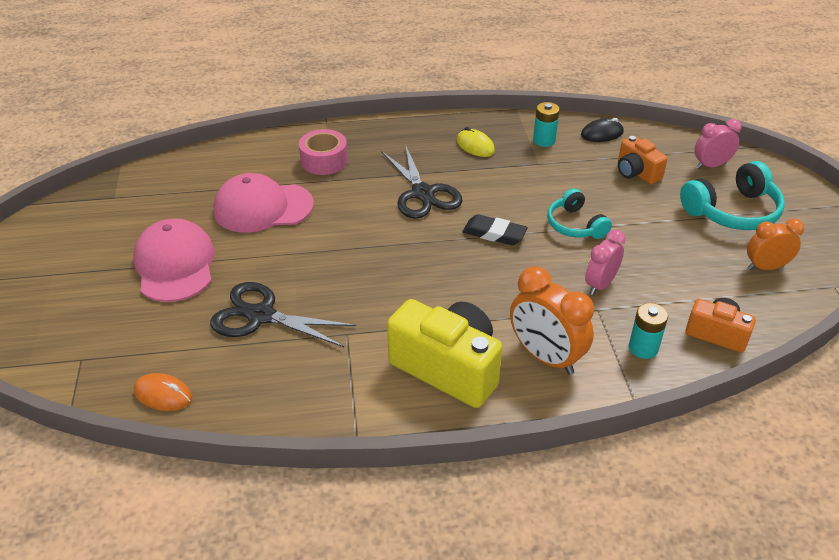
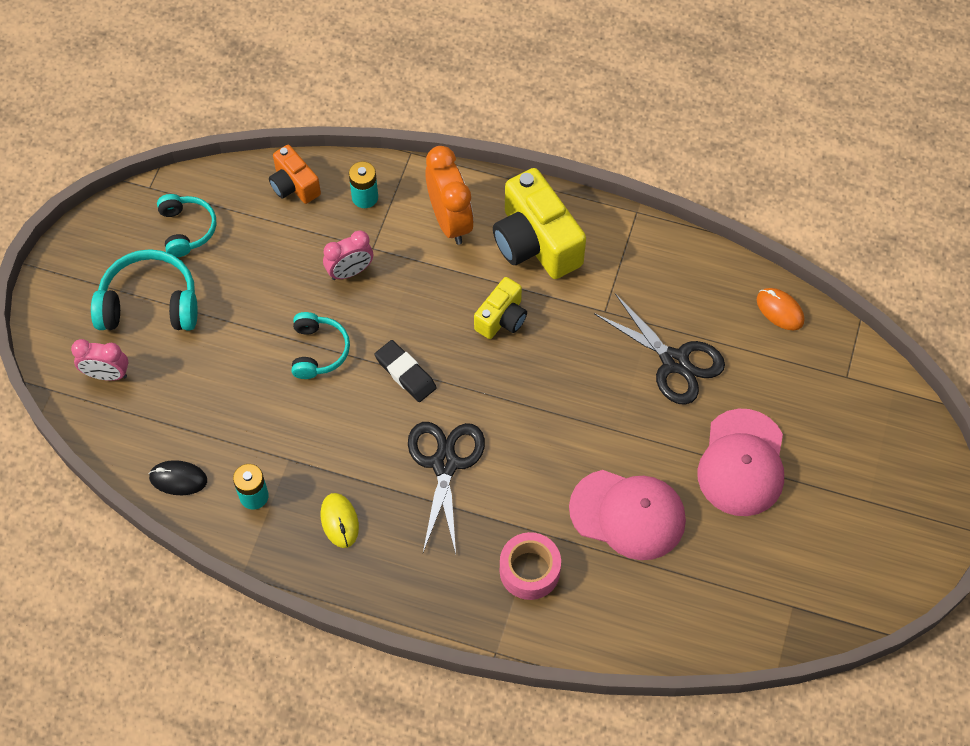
camera: 155 degrees left, 20 degrees up
orange camera [618,136,668,184] -> none
orange clock [747,219,804,270] -> turquoise headphones [157,194,216,257]
none -> yellow camera [474,277,527,339]

